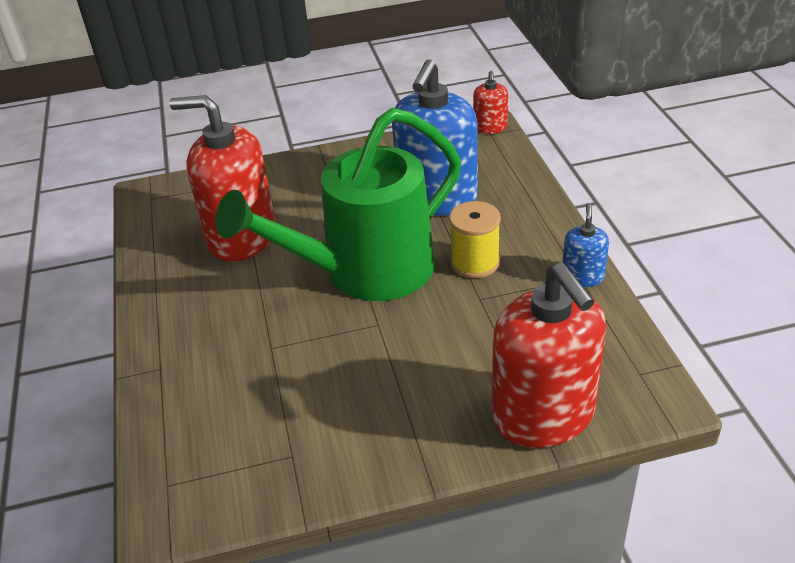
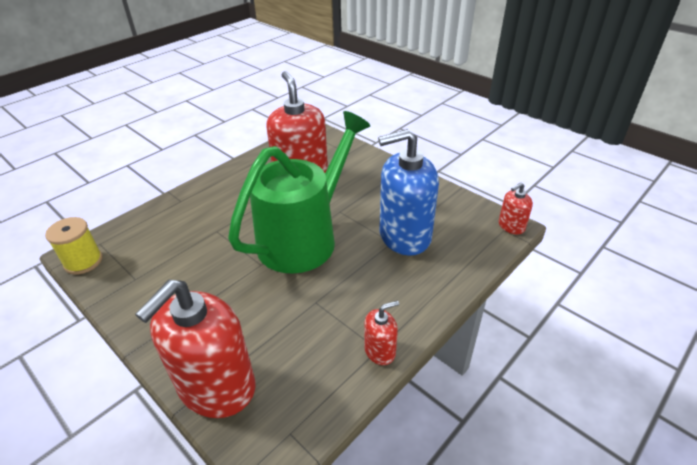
camera: 55 degrees right, 0 degrees up
green watering can [215,108,461,301] -> green watering can turned 105 degrees clockwise [228,111,370,274]
yellow spool [449,201,501,278] -> yellow spool moved to [45,217,103,275]
blue soap dispenser [563,203,609,287] -> red soap dispenser [364,300,399,365]

